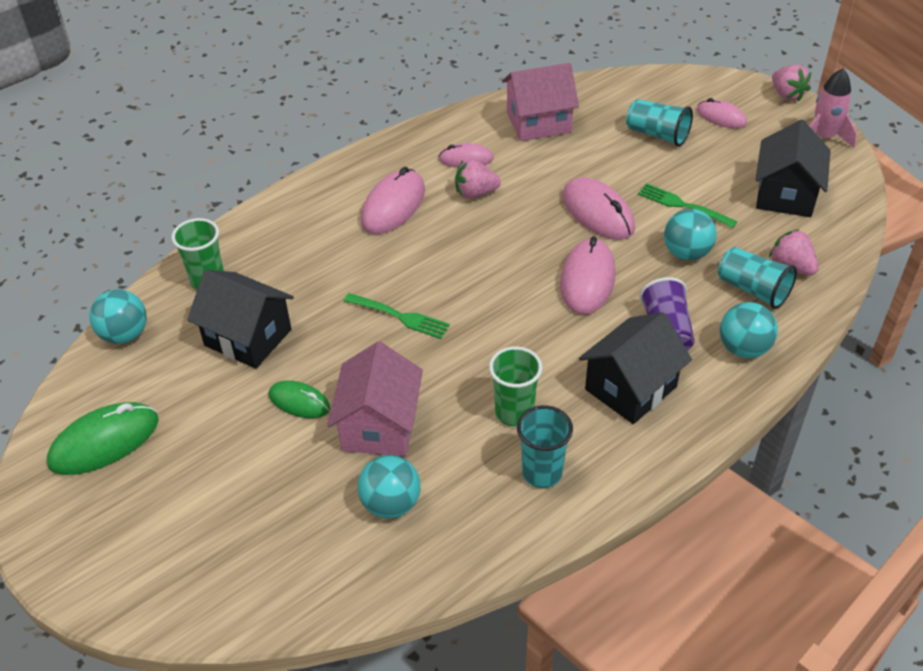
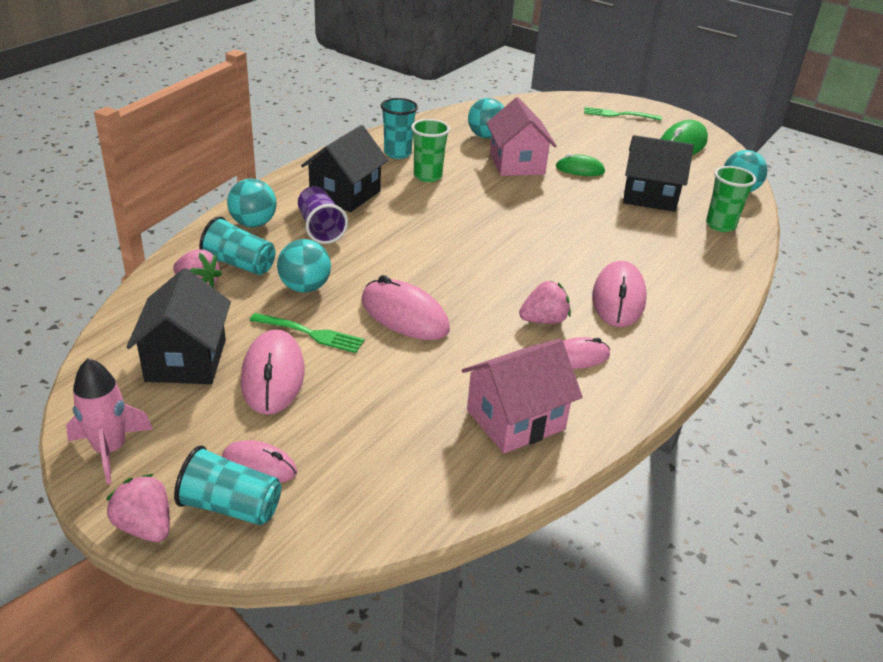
camera: 160 degrees right, 10 degrees down
green fork [344,293,450,339] -> green fork moved to [584,107,662,121]
pink mouse [560,236,616,315] -> pink mouse moved to [241,329,305,415]
turquoise cup [626,99,693,147] -> turquoise cup moved to [174,445,281,525]

